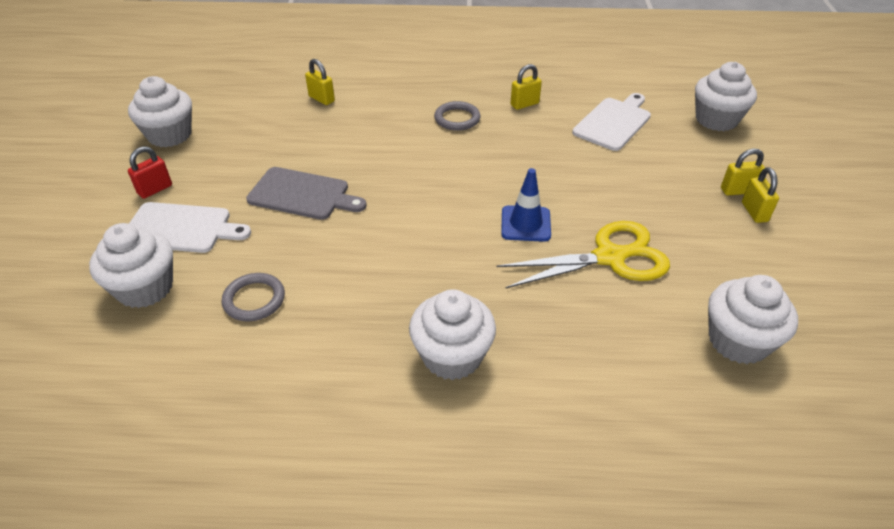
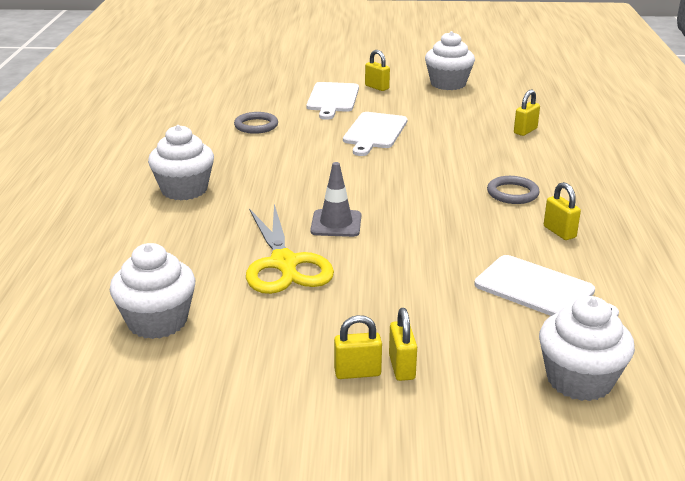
camera: 90 degrees right, 15 degrees down
white cupcake [89,223,173,308] -> none
red padlock [128,146,172,199] -> yellow padlock [365,50,390,91]
grey cutting board [246,167,367,220] -> white cutting board [343,112,407,156]
blue traffic cone [501,168,551,242] -> grey traffic cone [310,162,361,237]

